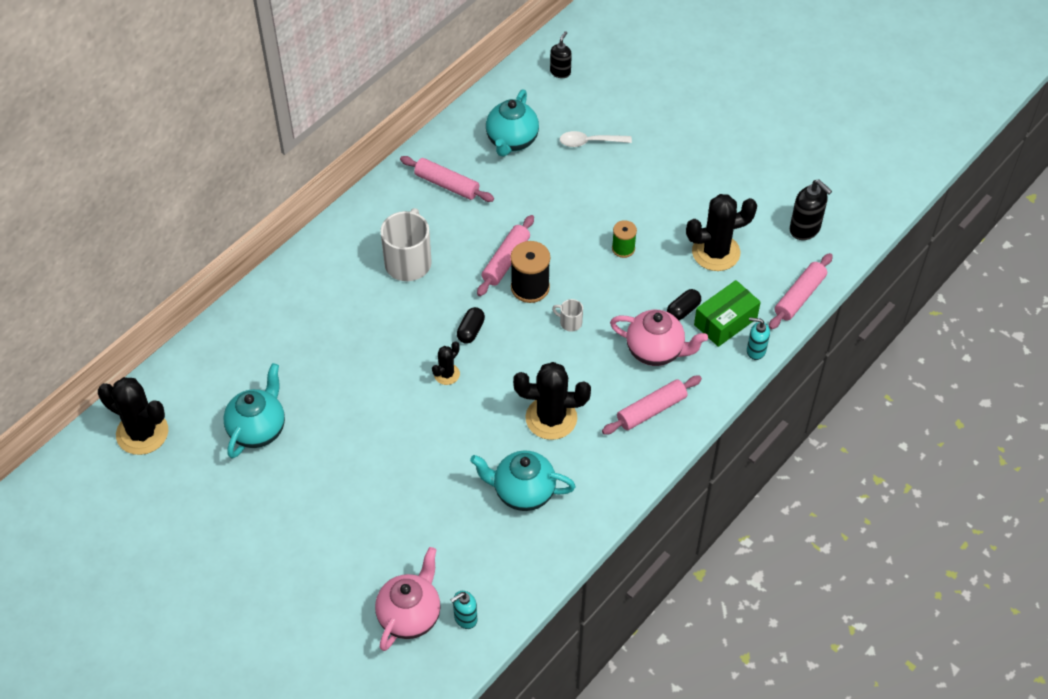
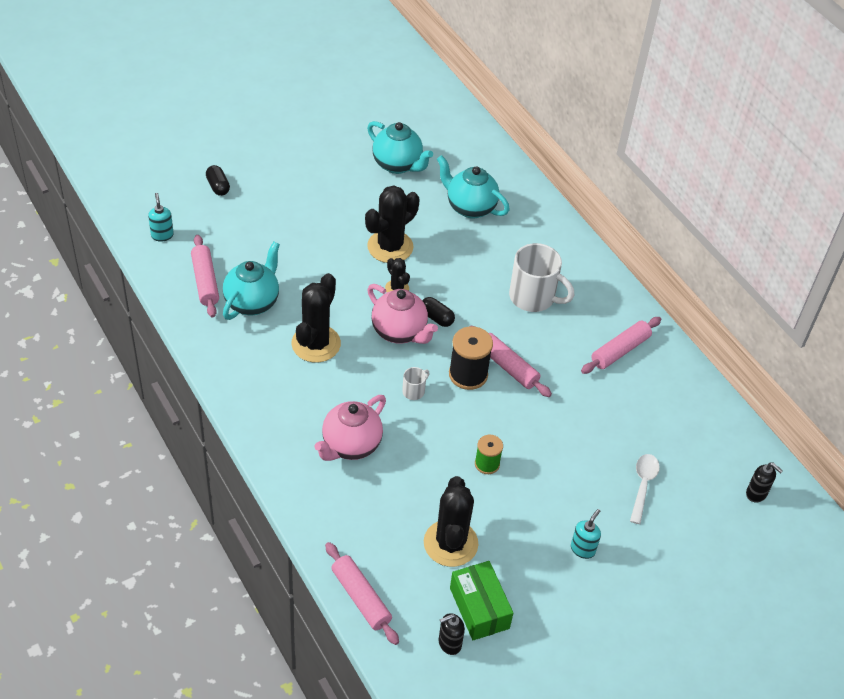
camera: 105 degrees right, 5 degrees down
black cactus [98,377,168,455] -> black cactus moved to [365,186,420,263]
pink teapot [375,547,441,651] -> pink teapot moved to [367,284,438,344]
turquoise teapot [486,89,539,157] -> turquoise teapot moved to [437,155,510,219]
pink rolling pin [602,376,702,435] -> pink rolling pin moved to [191,235,219,318]
black capsule [667,289,701,320] -> black capsule moved to [206,165,230,196]
green box [694,280,761,347] -> green box moved to [450,561,513,640]
turquoise soap dispenser [747,317,770,360] -> turquoise soap dispenser moved to [571,509,601,559]
black soap dispenser [790,179,832,240] -> black soap dispenser [439,613,465,655], size x0.66

